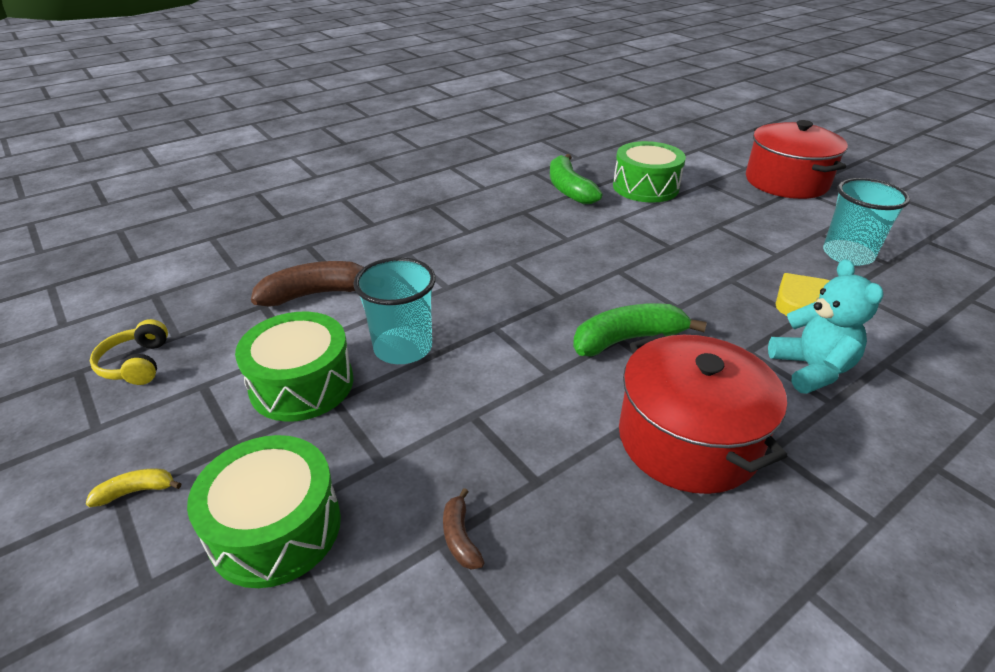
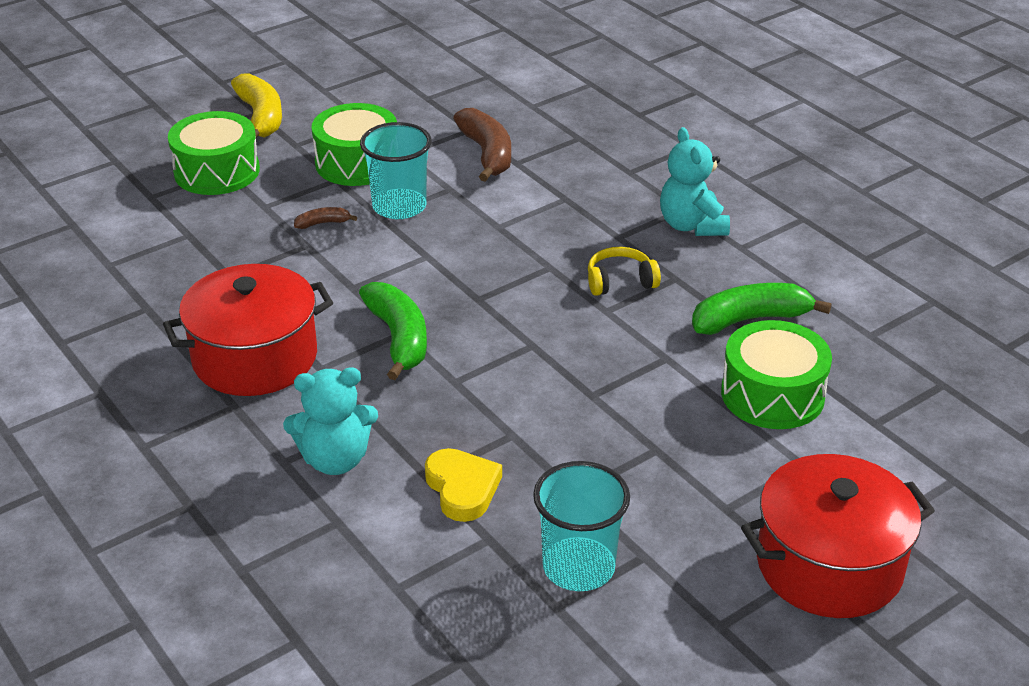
camera: 90 degrees right, 0 degrees up
yellow banana [86,468,181,507] -> yellow banana [231,73,282,138], size x2.09
yellow headphones [90,319,168,385] -> yellow headphones moved to [588,247,661,296]
brown banana [443,488,485,570] -> brown banana moved to [294,207,357,229]
none -> turquoise teddy bear [660,127,730,236]

